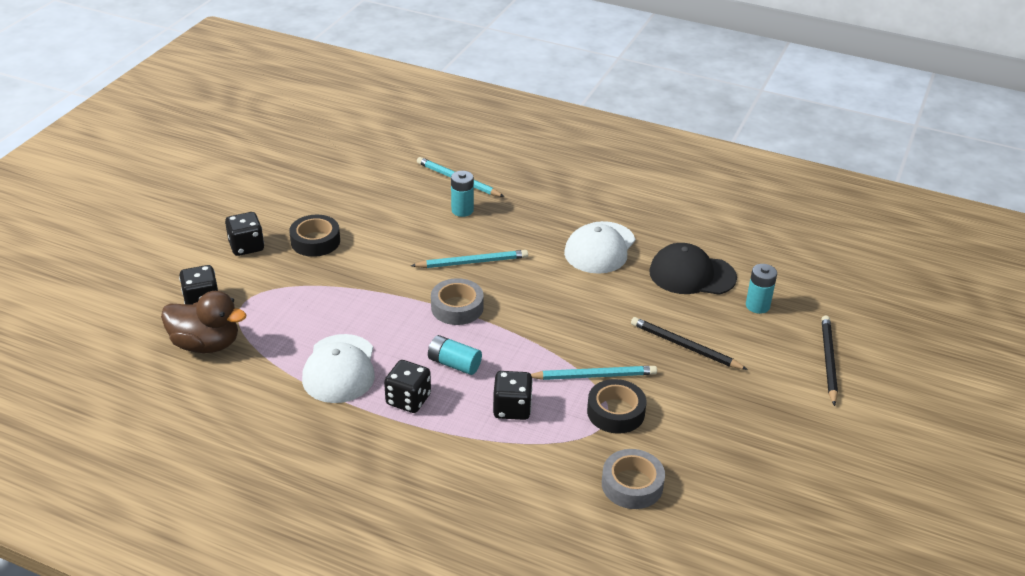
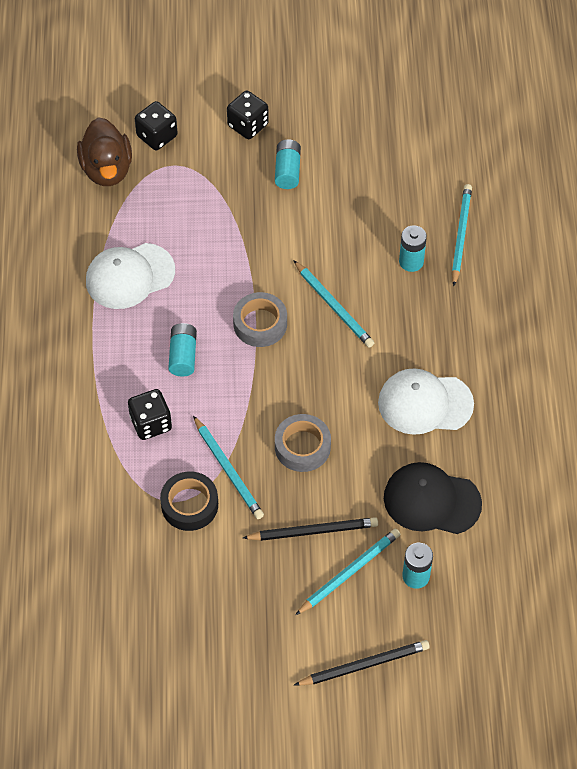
camera: 65 degrees right, 20 degrees up
black tape [289,215,340,257] -> turquoise battery [275,139,301,189]
black dice [384,360,431,413] -> none
grey tape [602,449,665,509] -> grey tape moved to [275,414,331,472]
black pencil [631,317,748,370] -> black pencil turned 75 degrees clockwise [243,517,378,541]
black cap [649,243,737,295] -> black cap turned 60 degrees counterclockwise [384,462,482,534]
none -> turquoise pencil [295,528,401,615]

